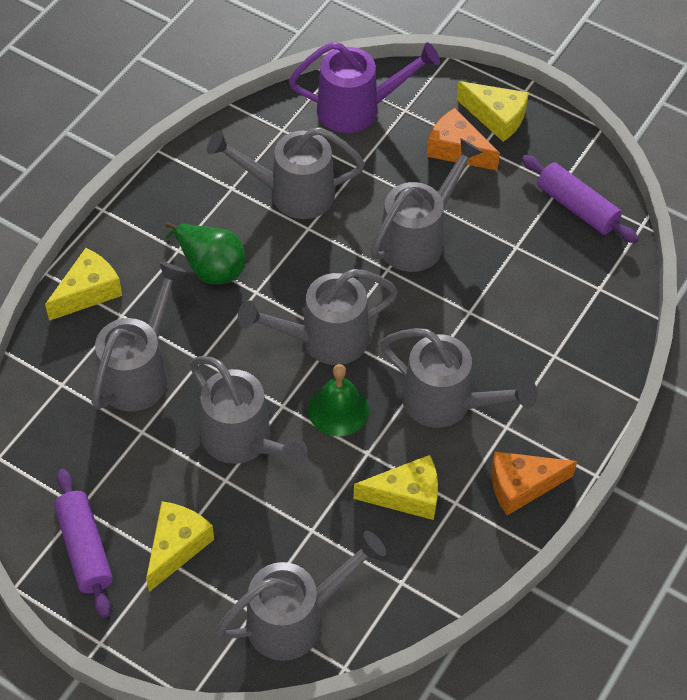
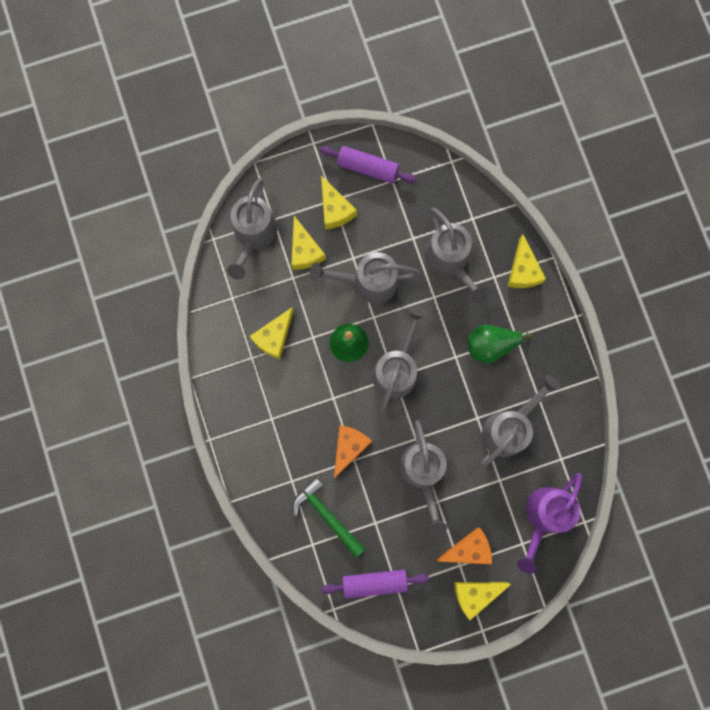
camera: 130 degrees right, 25 degrees up
grey watering can [380,328,538,428] -> none
orange cheese [492,451,577,515] -> orange cheese moved to [334,425,372,478]
none -> yellow cheese [291,216,326,270]
none -> green hammer [293,477,365,558]

